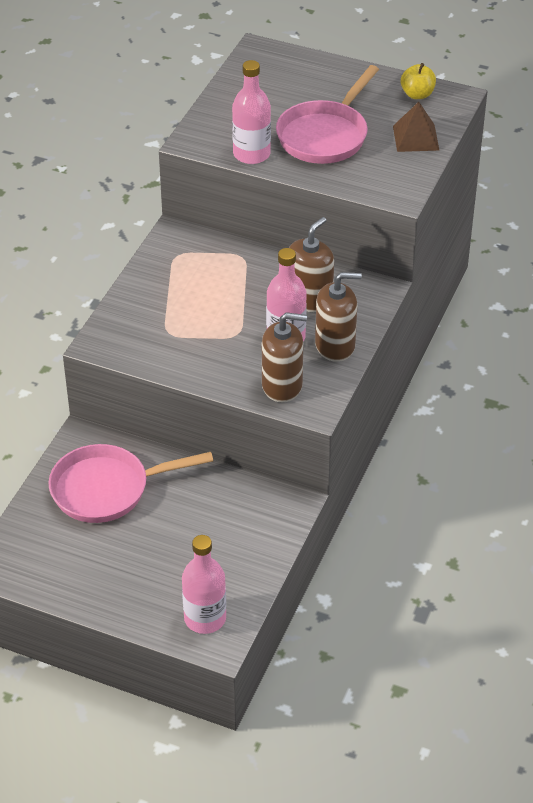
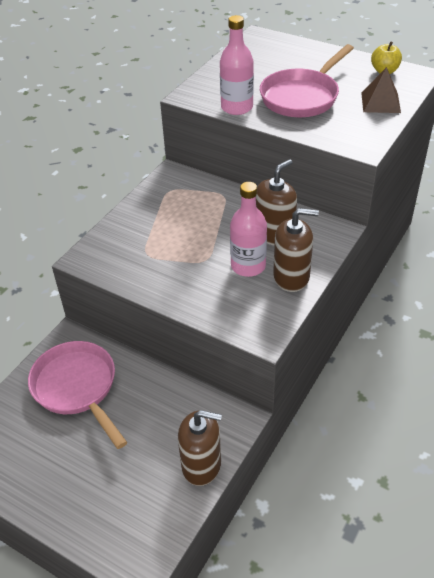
camera: 10 degrees right, 0 degrees up
pink pan [48,444,213,523] -> pink pan turned 60 degrees clockwise [28,341,127,449]
pink bottle [182,535,226,634] -> none
brown soap dispenser [262,312,307,402] -> brown soap dispenser moved to [178,410,222,486]

